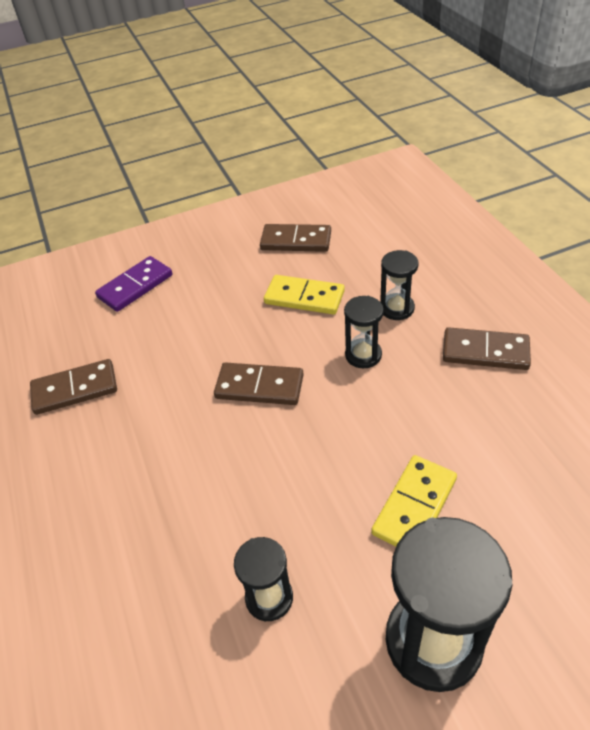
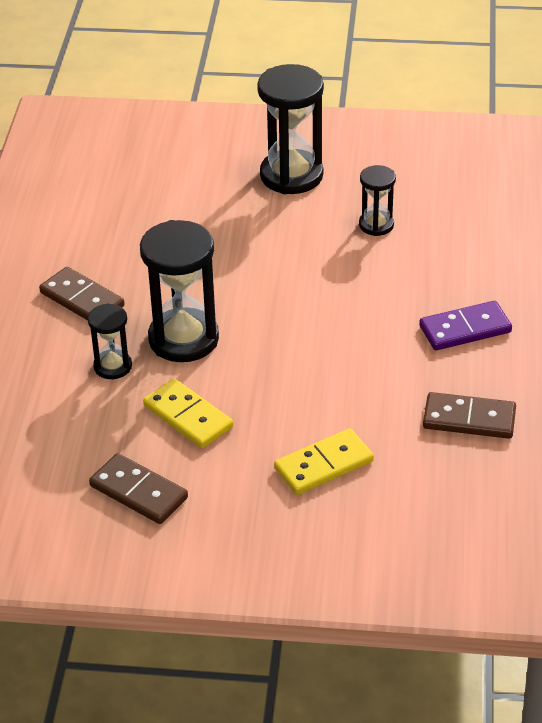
camera: 155 degrees left, 5 degrees down
purple domino [95,256,172,312] -> purple domino moved to [419,301,512,350]
brown domino [214,362,304,405] -> none
black hourglass [344,296,384,368] -> black hourglass [140,220,219,362], size x1.87
yellow domino [371,455,457,546] -> yellow domino moved to [274,428,374,495]

